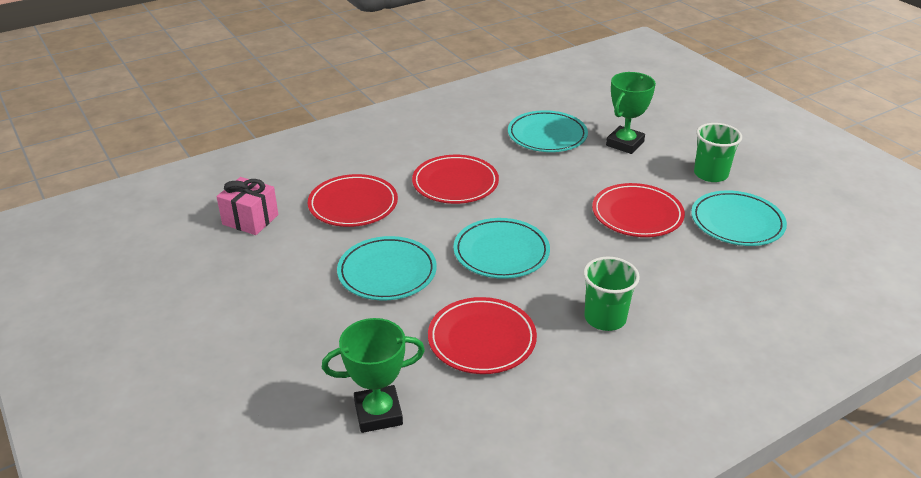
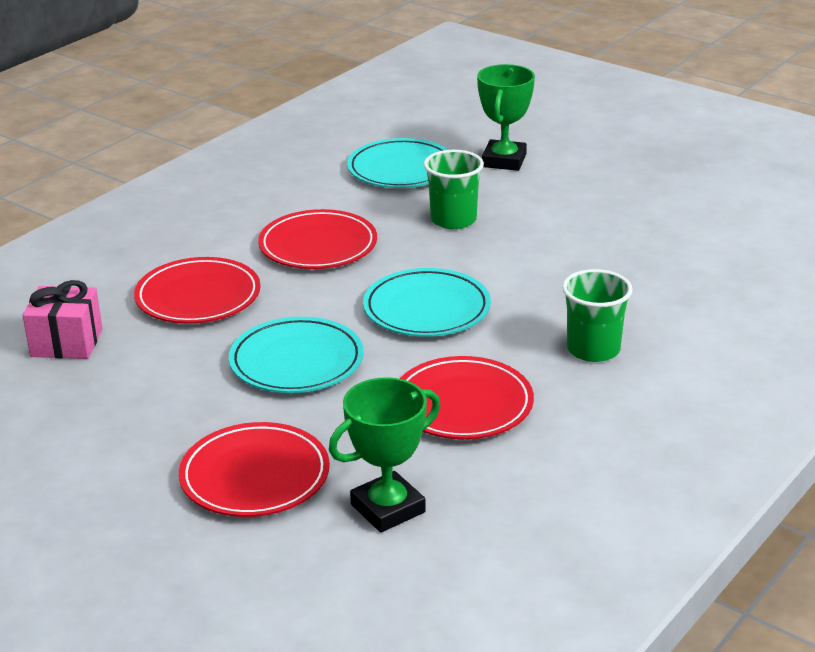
camera: 20 degrees left, 5 degrees down
red plate [592,183,685,237] -> red plate moved to [179,422,330,517]
turquoise plate [691,191,787,246] -> none
green cup [694,123,742,182] -> green cup moved to [424,150,484,229]

